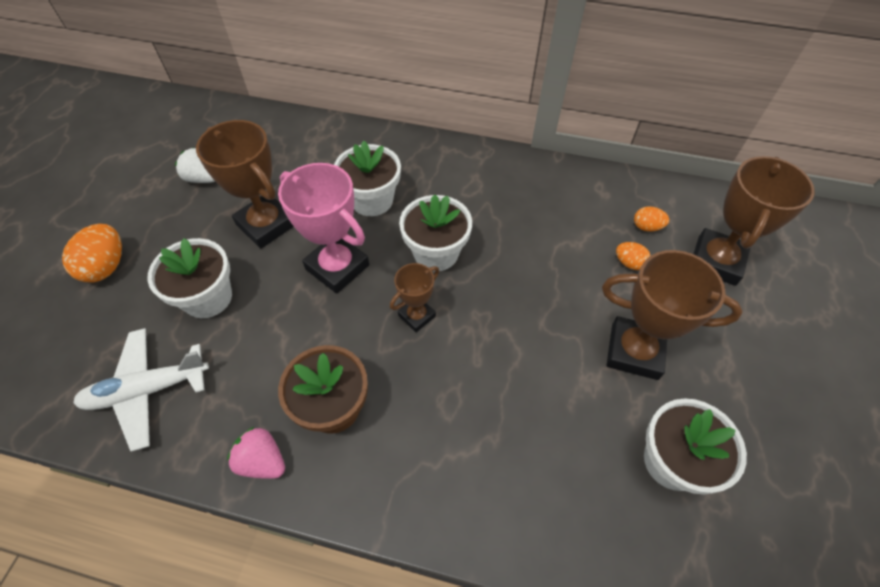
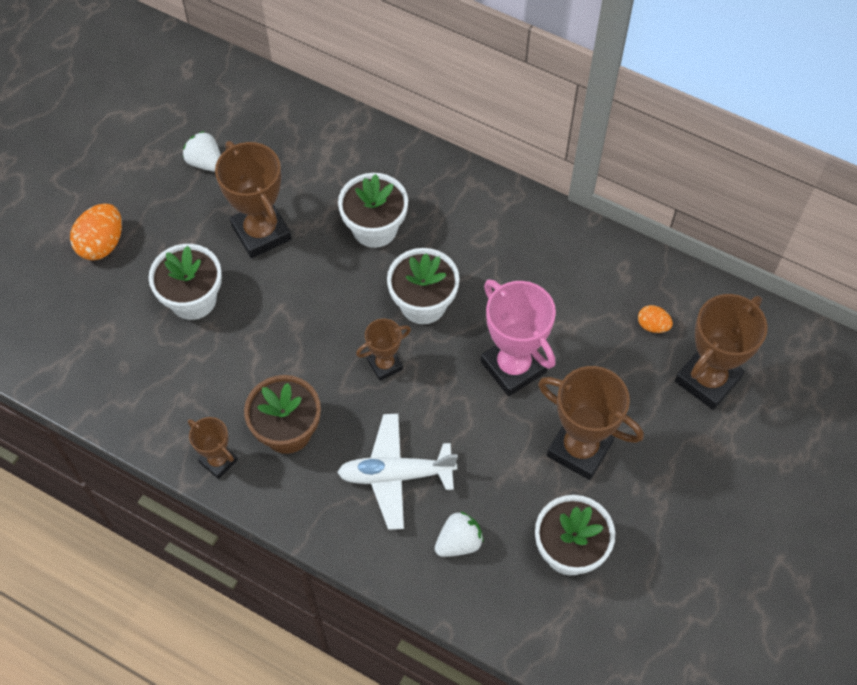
camera: 15 degrees right, 5 degrees up
white plane [73,328,209,452] -> white plane moved to [337,414,458,530]
pink strawberry [227,427,285,479] -> brown trophy [188,417,238,479]
pink trophy [278,163,369,294] -> pink trophy moved to [481,279,556,396]
orange egg [616,242,651,270] -> none
none -> white strawberry [435,511,484,557]

